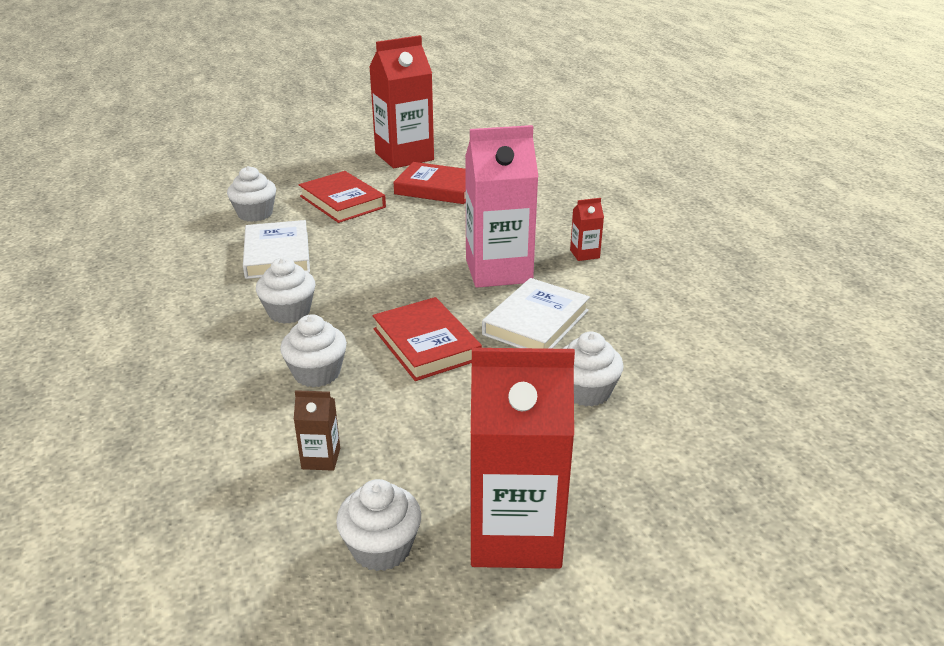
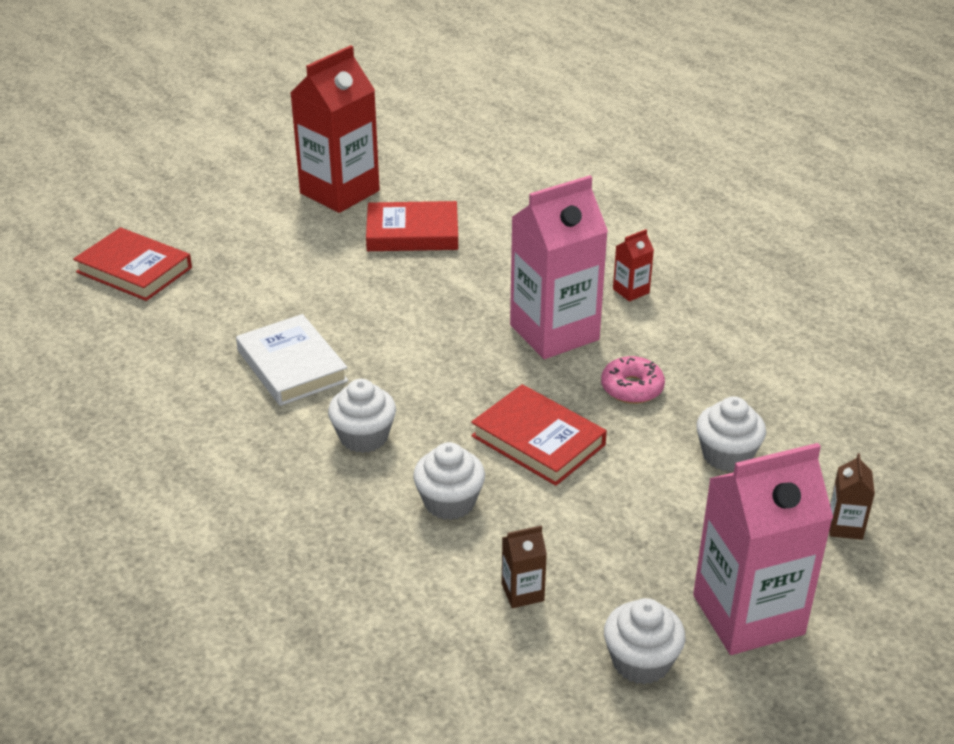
camera: 20 degrees left, 5 degrees up
white cupcake [227,166,276,222] -> none
red book [299,171,386,223] -> red book moved to [73,227,192,301]
red carton [470,348,575,569] -> pink carton [693,443,833,655]
white book [482,278,590,349] -> pink donut [601,356,665,404]
none -> brown carton [829,453,875,540]

